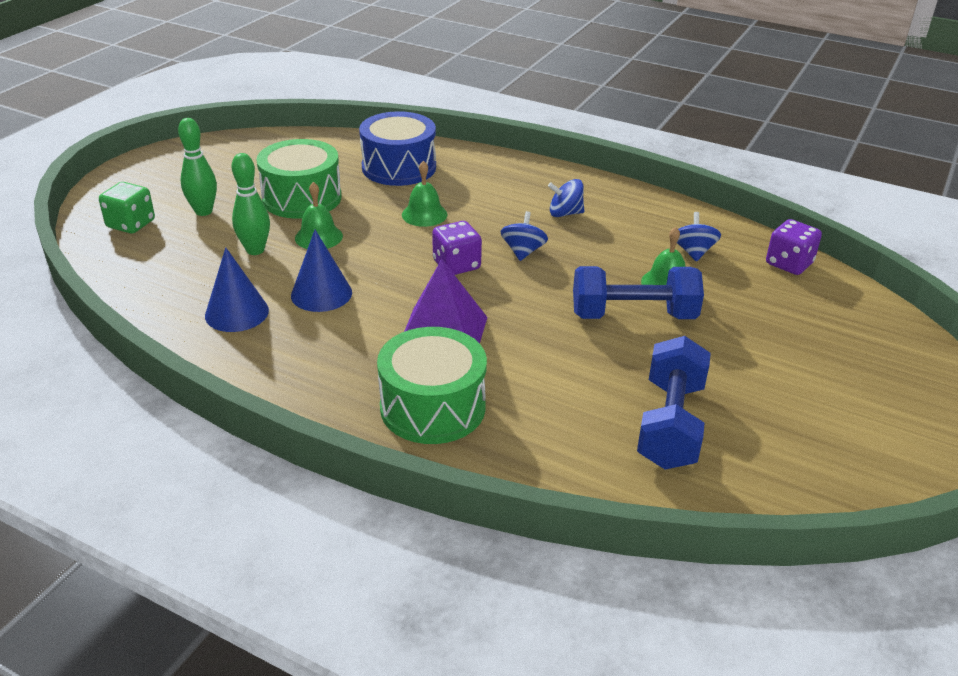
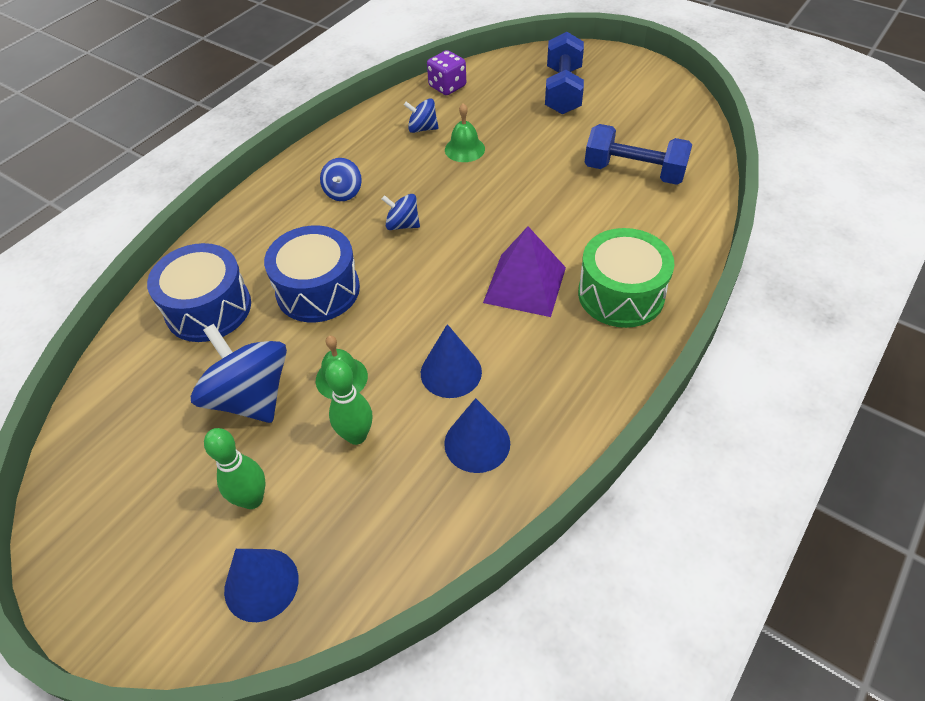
camera: 80 degrees left, 15 degrees up
green dice [99,182,155,234] -> blue cone [224,549,299,622]
green drum [256,139,342,219] -> blue spinning top [191,324,287,423]
green bell [402,161,447,227] -> blue drum [264,226,360,322]
purple dice [432,221,482,275] -> none
blue dumbbell [573,266,704,319] -> blue dumbbell moved to [545,32,584,114]

